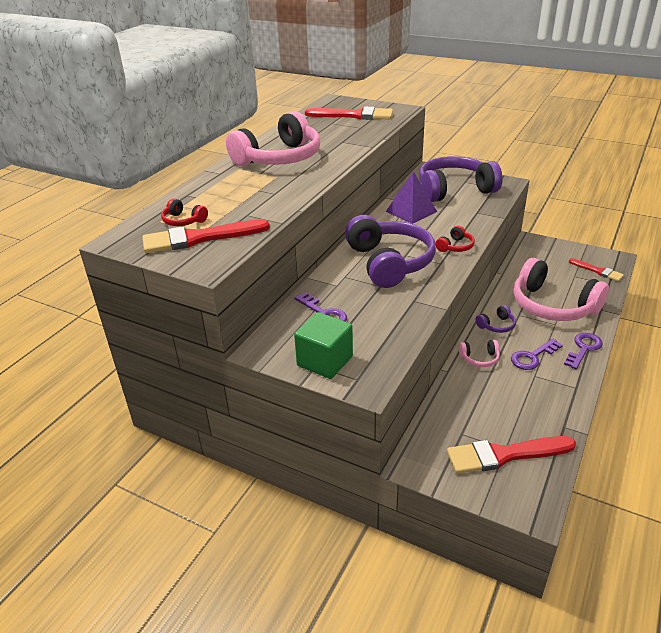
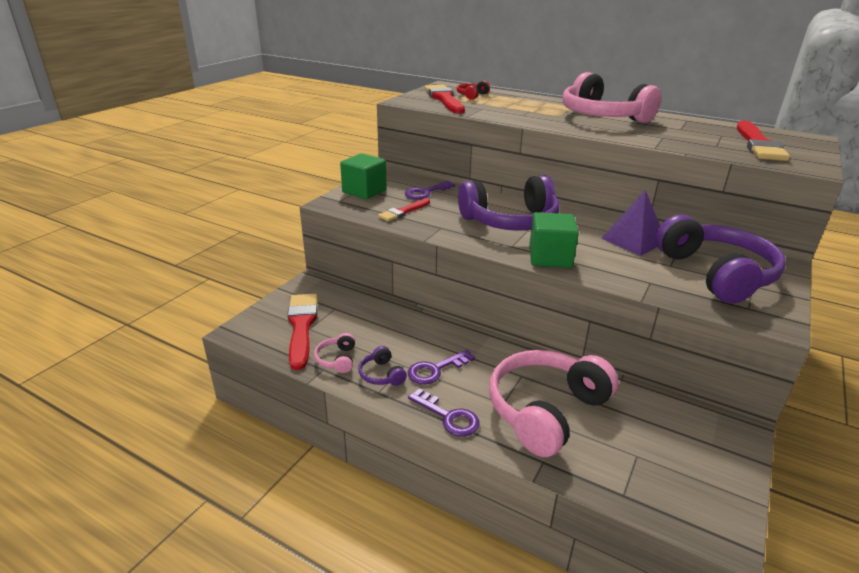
camera: 90 degrees right, 5 degrees down
red headphones [435,225,475,252] -> green cube [529,212,579,268]
pink headphones [459,340,500,367] -> pink headphones moved to [314,333,355,373]
purple headphones [476,305,516,333] -> purple headphones moved to [358,346,407,386]
purple key [511,339,563,370] -> purple key turned 90 degrees counterclockwise [408,350,475,384]
red brush [569,258,624,281] -> red brush moved to [378,199,430,221]

